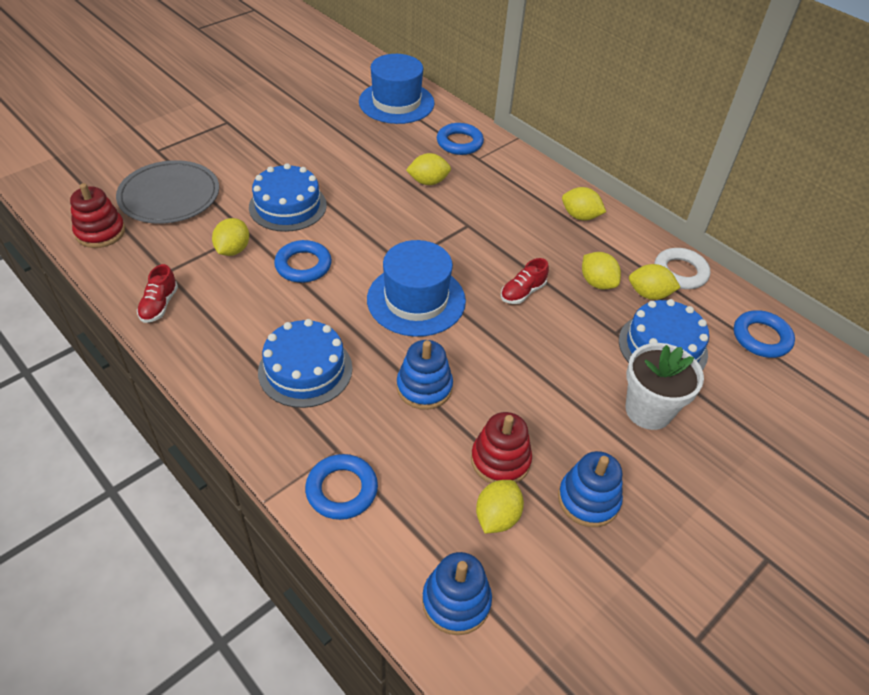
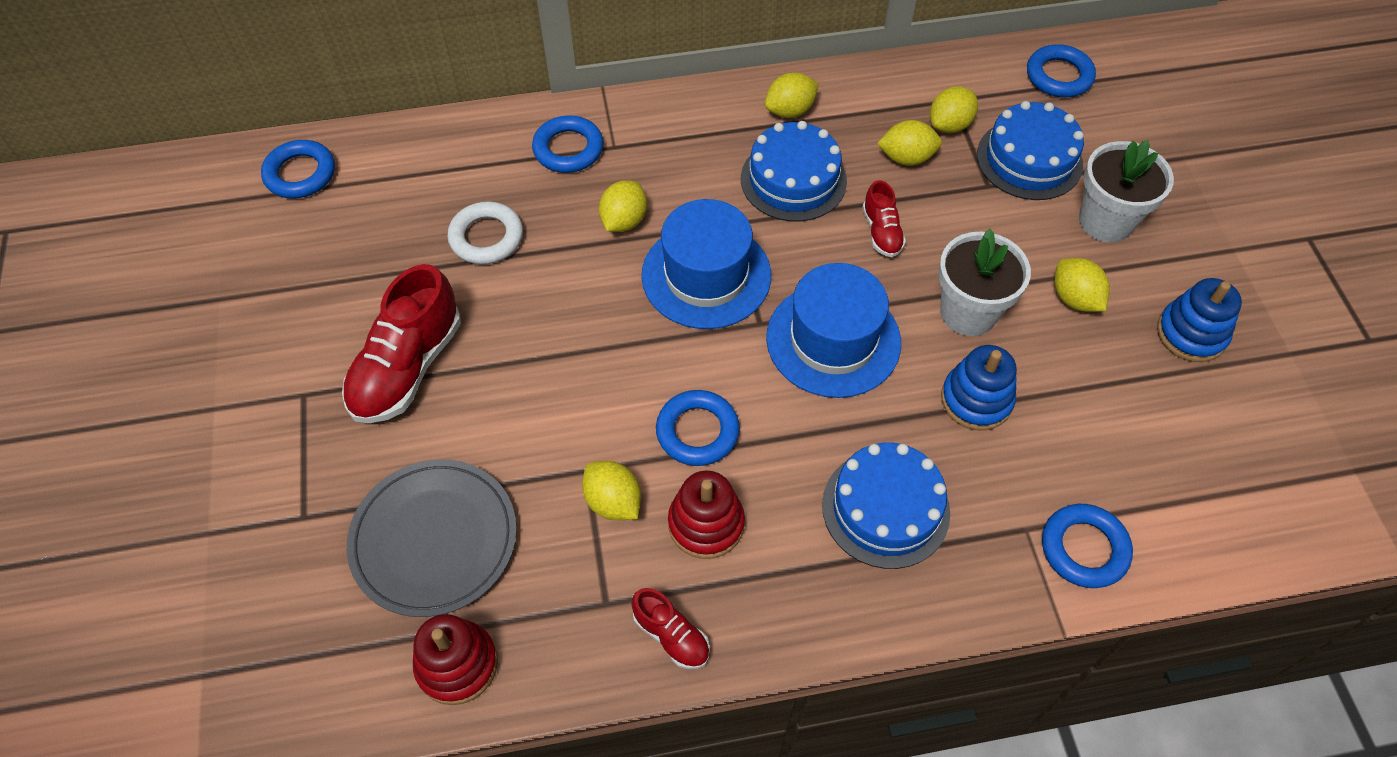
camera: 55 degrees left, 10 degrees up
blue cake [249,163,327,232] -> blue cake moved to [741,121,847,222]
blue hat [359,54,435,124] -> blue hat moved to [641,199,771,329]
blue stacking toy [422,552,492,635] -> none
red stacking toy [471,412,532,483] -> red stacking toy moved to [668,471,745,559]
yellow lemon [476,480,524,533] -> yellow lemon moved to [1054,258,1110,312]
white ring [655,248,710,289] -> white ring moved to [448,201,523,264]
none -> blue ring [261,140,335,199]
none -> red shoe [342,264,461,423]
none -> white flower pot [938,229,1031,336]

